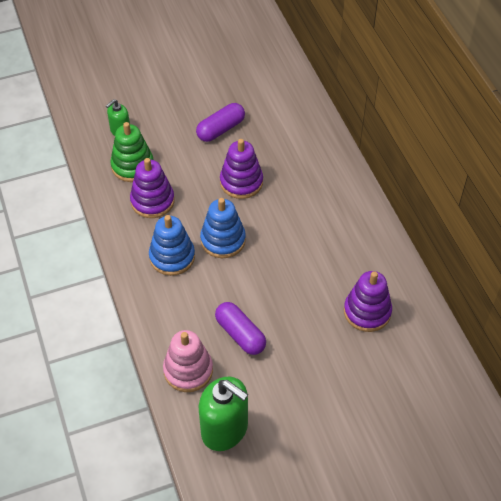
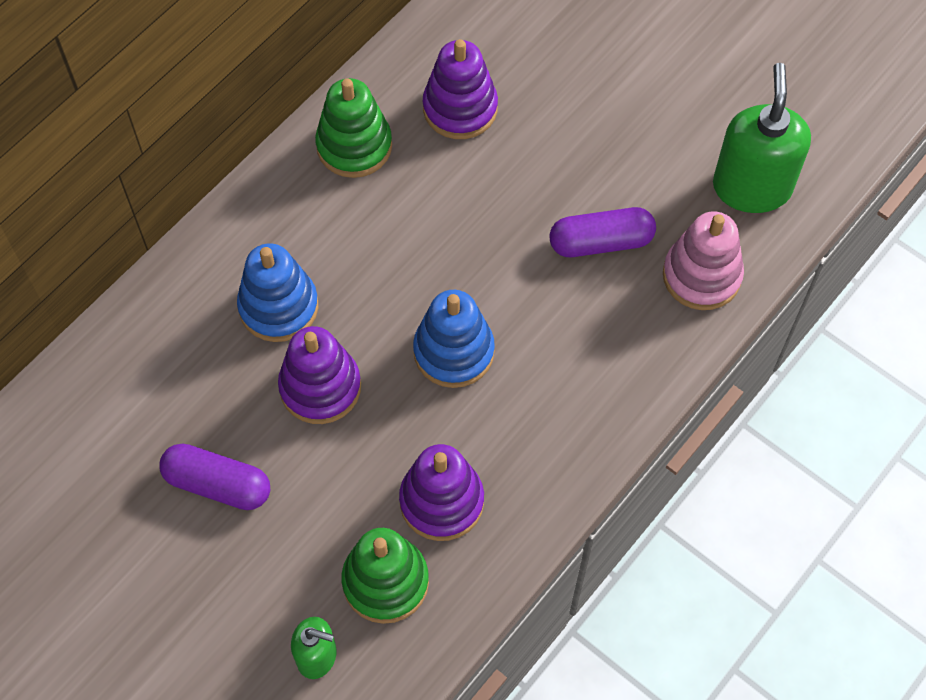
camera: 120 degrees left, 10 degrees up
blue stacking toy [149,215,195,276] -> blue stacking toy moved to [237,243,318,342]
purple capsule [215,302,266,355] -> purple capsule turned 60 degrees clockwise [549,207,656,257]
none -> green stacking toy [315,78,392,178]

